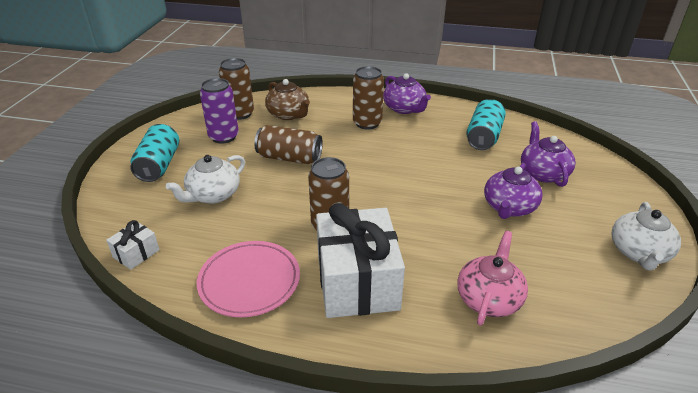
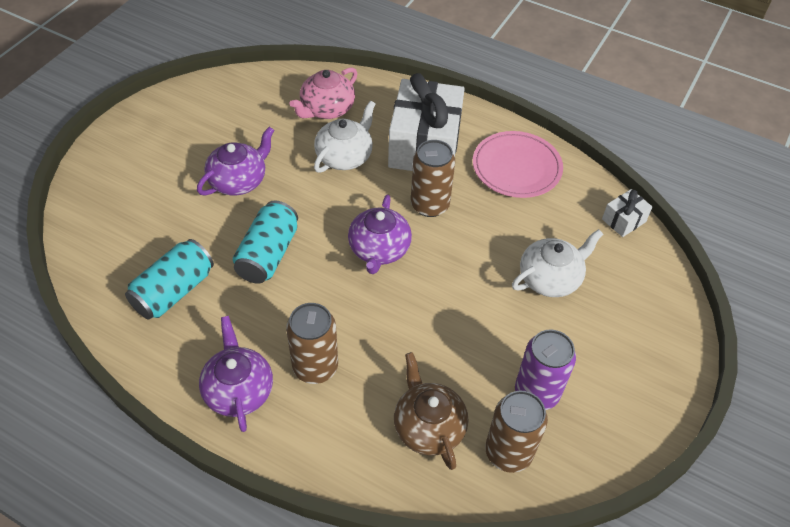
camera: 165 degrees left, 15 degrees up
turquoise can [130,124,179,182] -> turquoise can moved to [233,201,298,284]
brown can [254,125,323,164] -> none
purple teapot [521,121,576,187] -> purple teapot moved to [348,195,412,274]
white teapot [612,202,681,270] -> white teapot moved to [314,101,376,173]

